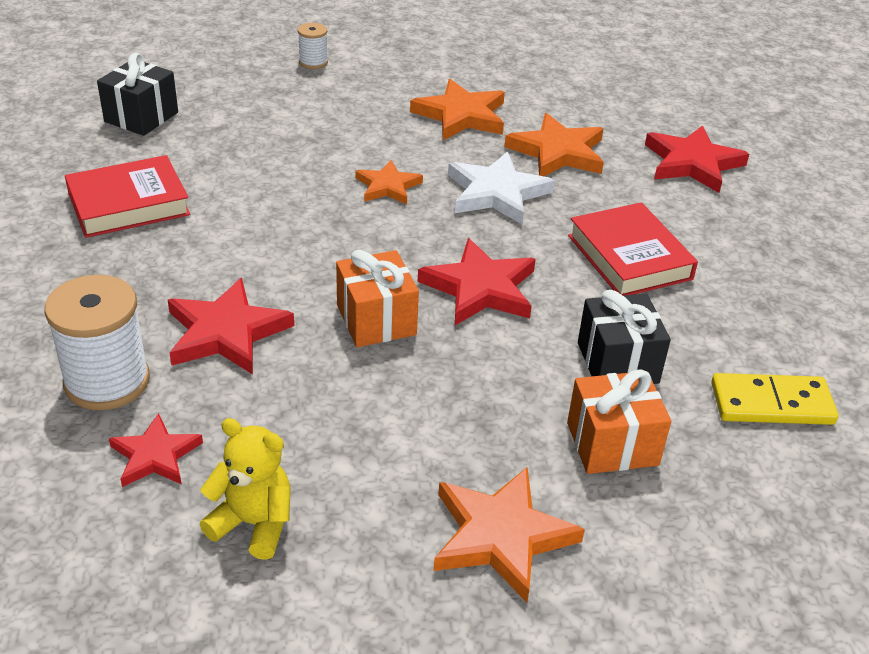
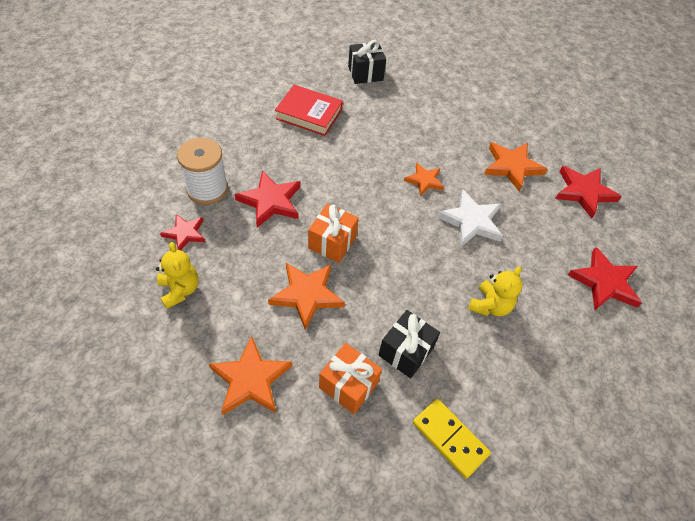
camera: 45 degrees right, 15 degrees up
white spool [298,23,328,69] -> none
red star [418,238,536,325] -> red star moved to [555,166,622,218]
orange star [504,113,604,176] -> orange star moved to [268,263,345,330]
red book [568,202,698,295] -> yellow teddy bear [468,266,522,316]

